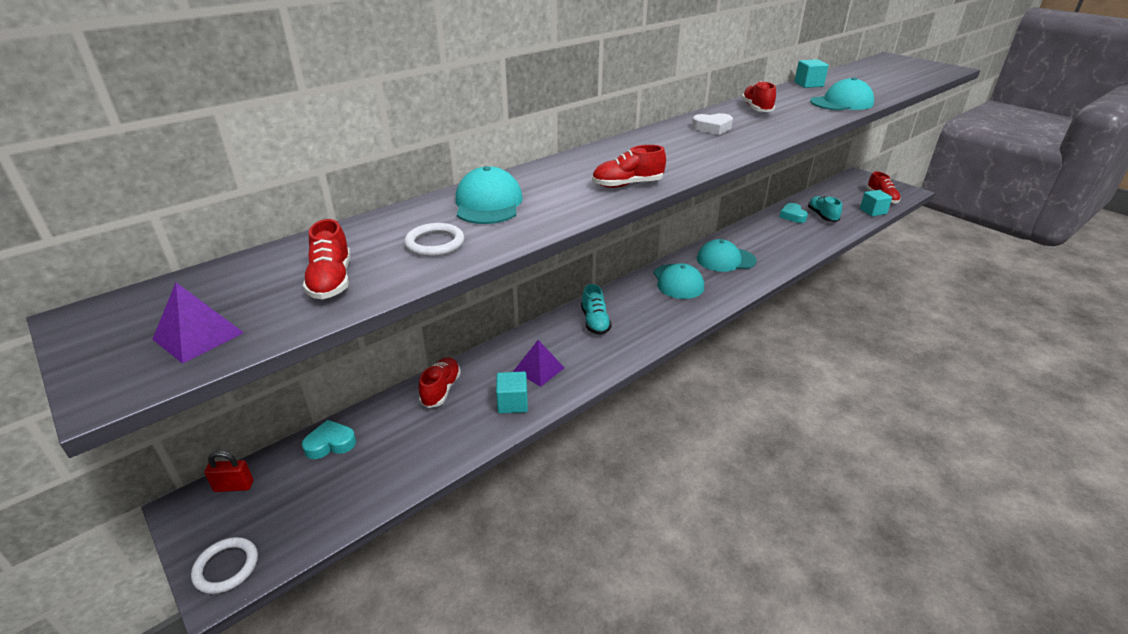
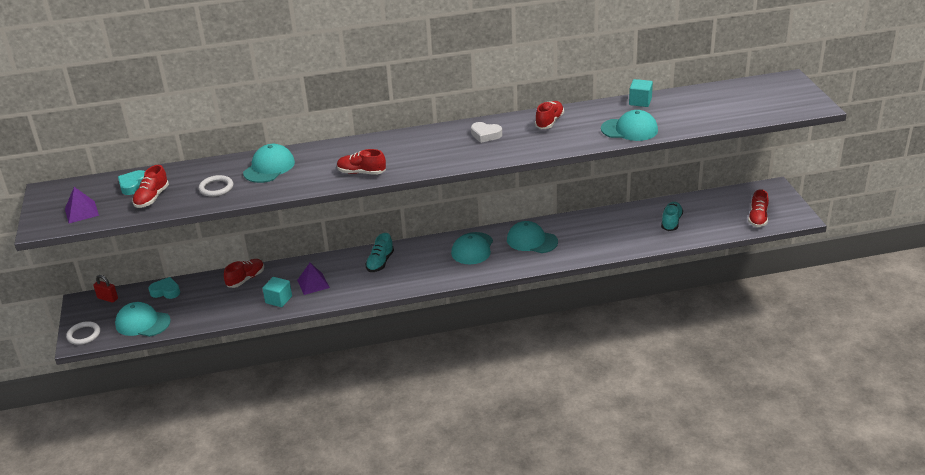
camera: 30 degrees right, 0 degrees up
turquoise heart [779,203,808,223] -> turquoise heart moved to [118,170,145,195]
turquoise cube [860,190,892,216] -> none
none -> turquoise cap [115,302,171,337]

